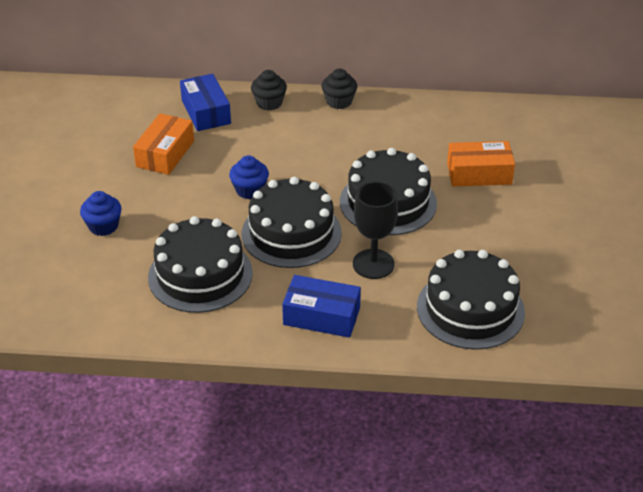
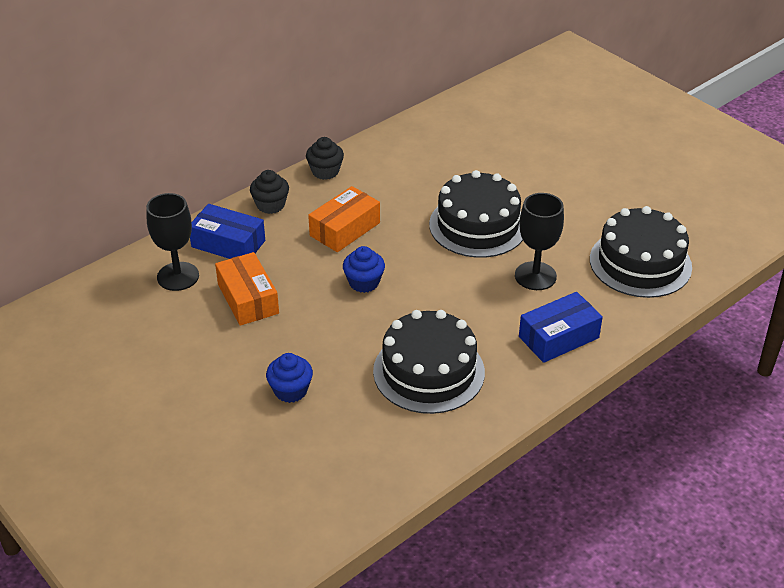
camera: 45 degrees left, 0 degrees up
black cake [242,177,342,268] -> none
orange box [447,141,515,187] -> orange box moved to [308,186,380,252]
none -> black goblet [146,193,199,291]

